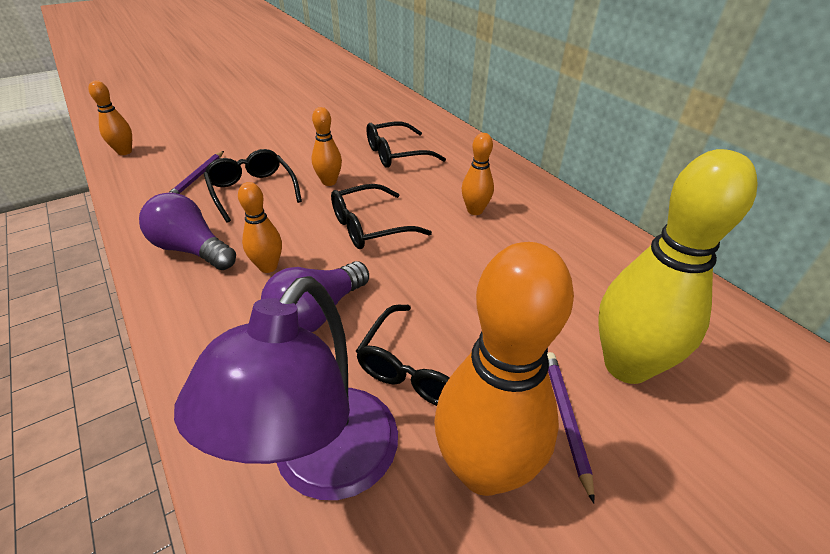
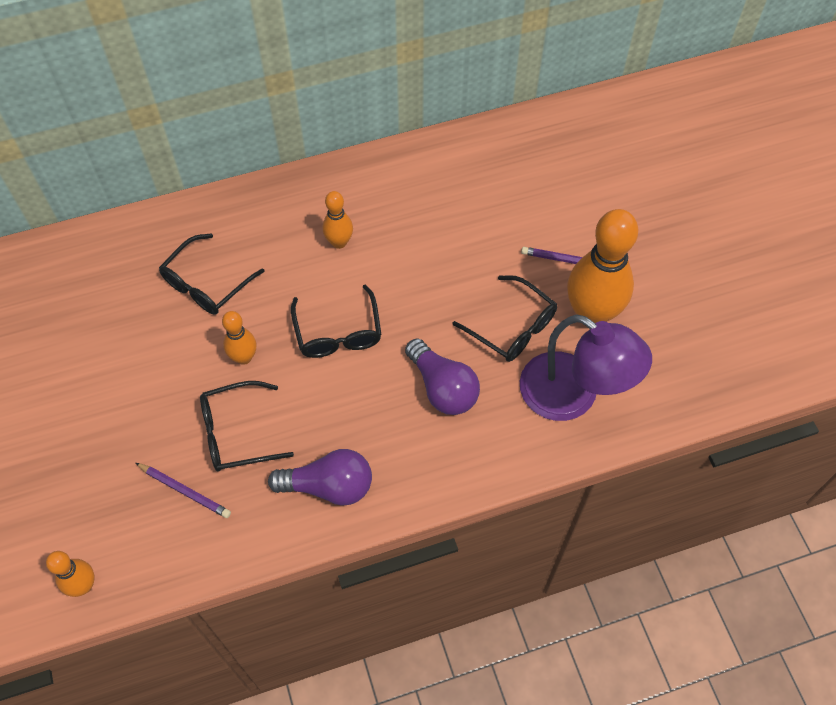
camera: 75 degrees left, 20 degrees up
purple light bulb [139,192,236,270] -> purple light bulb turned 135 degrees counterclockwise [268,449,372,505]
orange bowling pin [238,182,282,273] -> none
black glasses [367,122,446,168] -> black glasses turned 45 degrees clockwise [159,233,265,315]
yellow bowling pin [598,149,757,384] -> none

